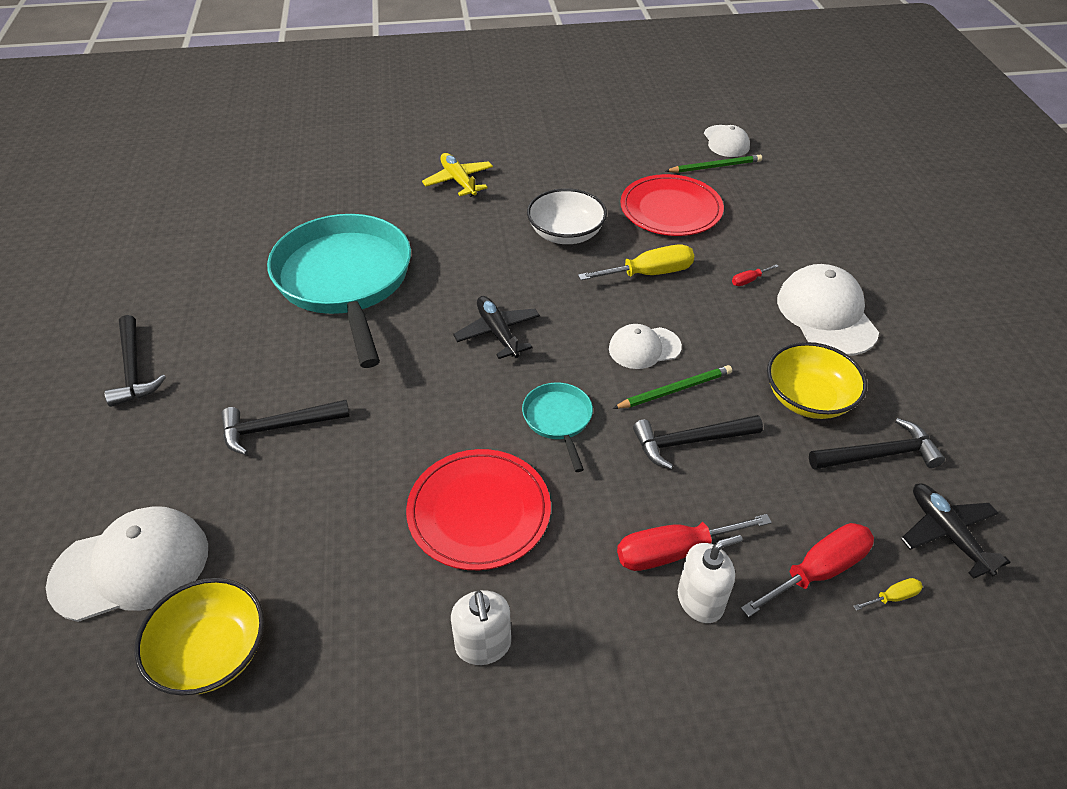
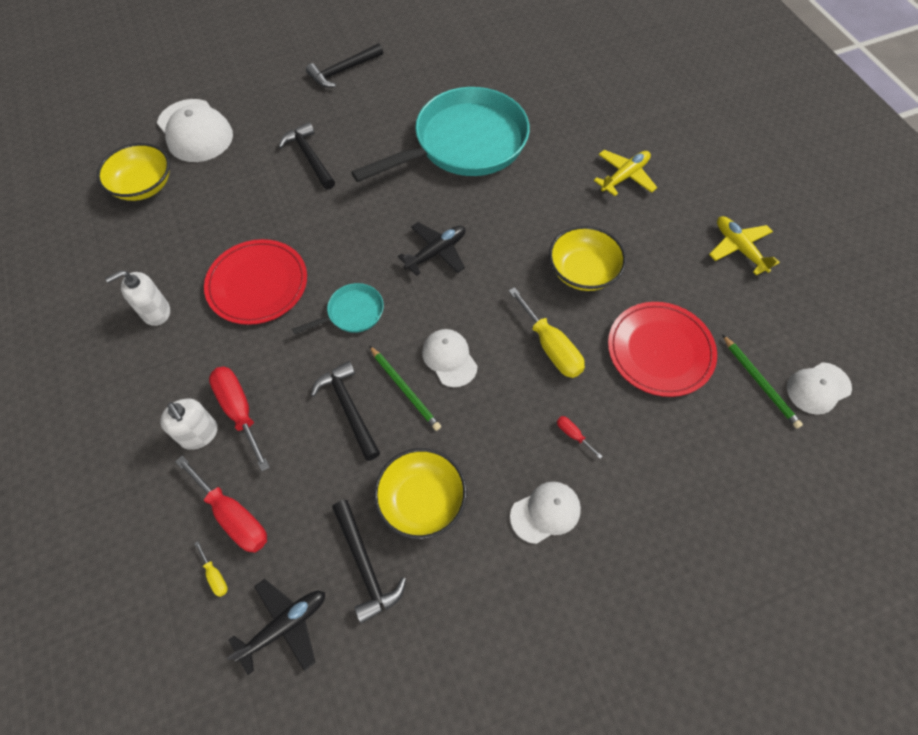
camera: 75 degrees right, 15 degrees up
white bowl [527,188,607,244] -> yellow bowl [549,226,626,291]
white cap [777,264,879,356] -> white cap [510,482,581,544], size x0.60
none -> yellow plane [709,216,780,275]

